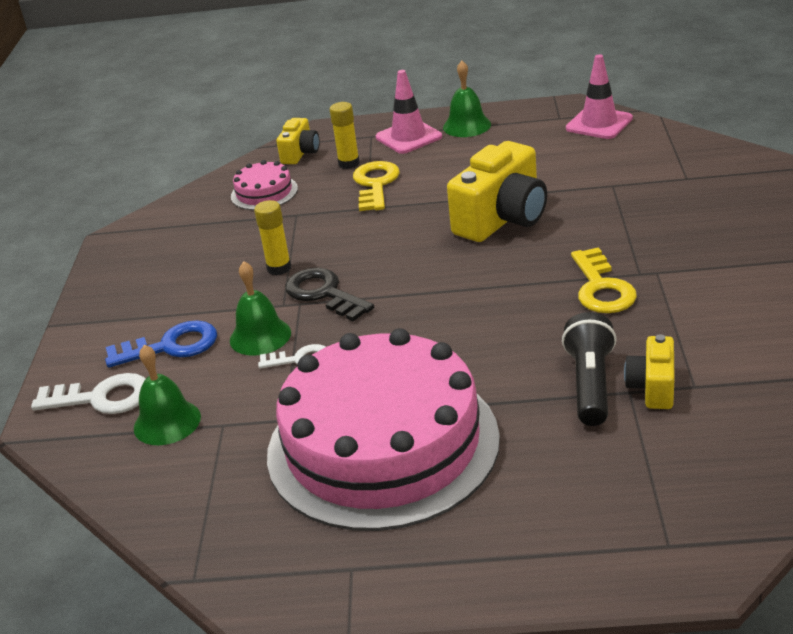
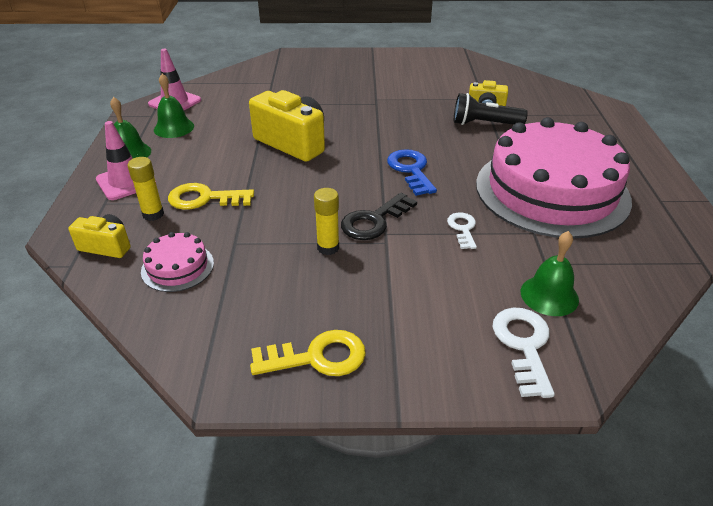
camera: 95 degrees left, 5 degrees up
blue key [105,320,217,368] -> blue key moved to [387,149,437,196]
green bell [230,261,291,356] -> green bell moved to [154,74,194,138]
yellow key [571,247,637,313] -> yellow key moved to [250,330,366,376]

